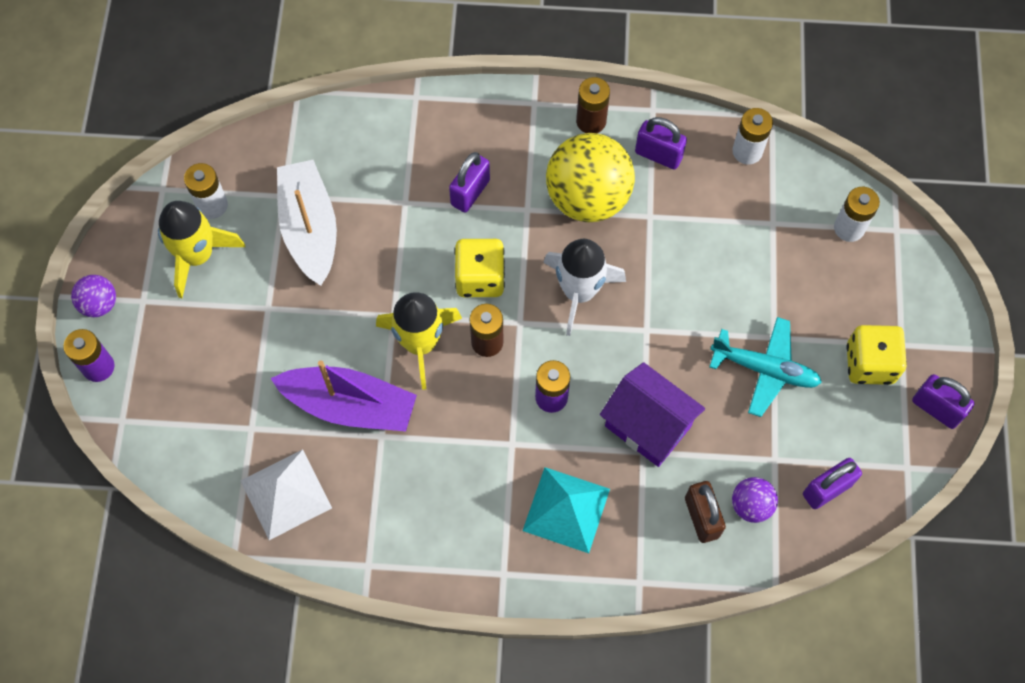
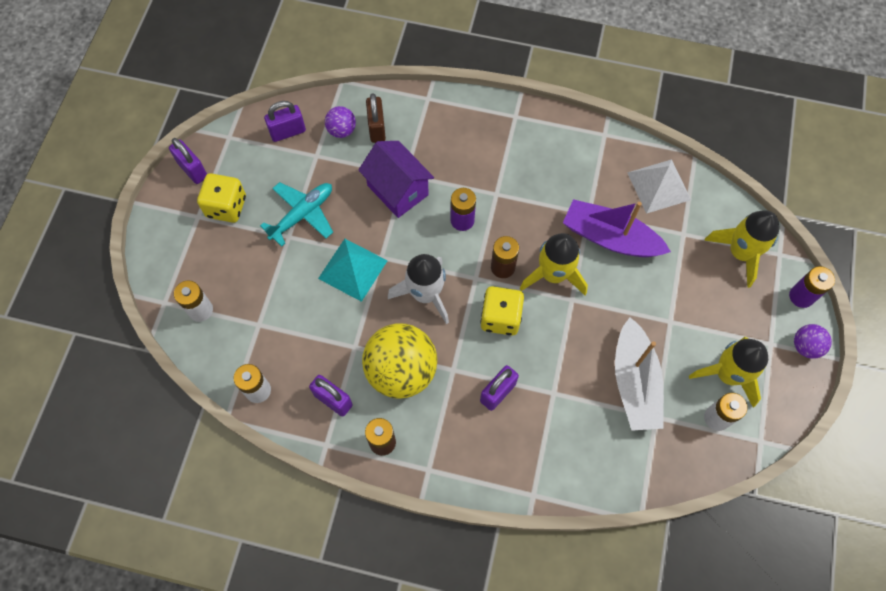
camera: 170 degrees left, 0 degrees up
turquoise pyramid [522,467,610,553] -> turquoise pyramid moved to [318,239,388,302]
turquoise plane [709,317,822,417] -> turquoise plane turned 105 degrees clockwise [260,182,333,247]
none -> yellow rocket [704,210,779,288]

